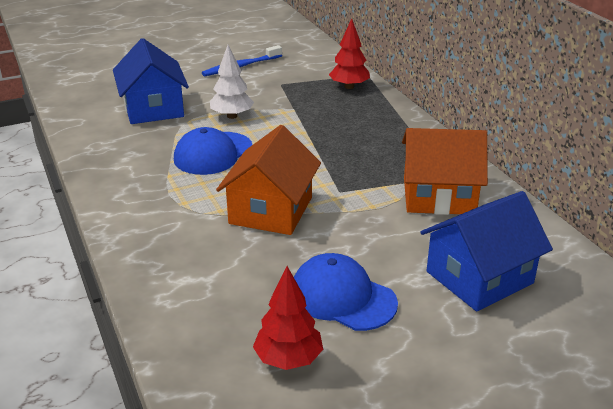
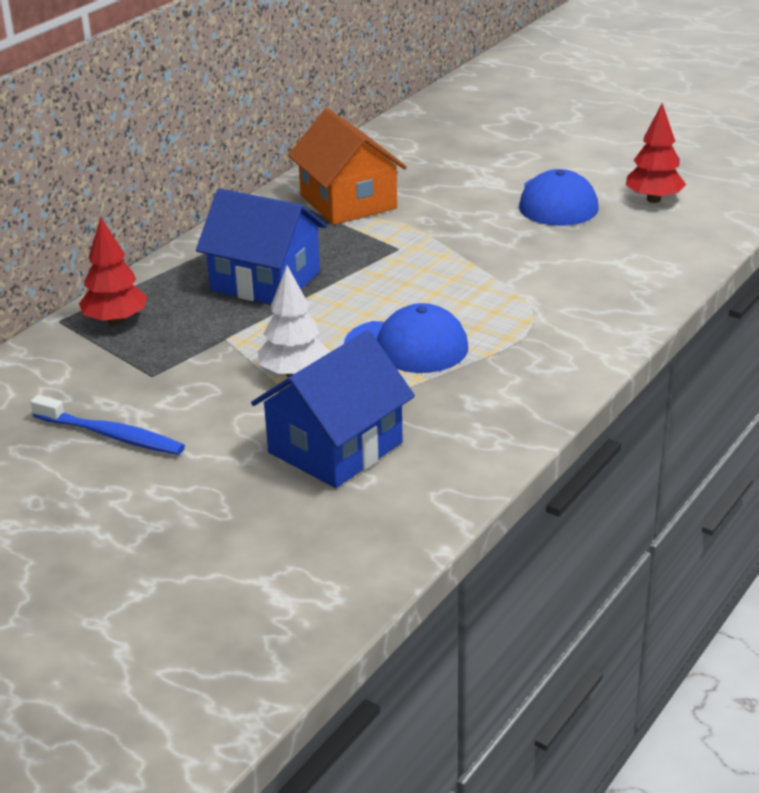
camera: 120 degrees left, 0 degrees up
orange house [216,125,321,235] -> none
blue house [420,191,553,312] -> blue house moved to [196,188,327,304]

